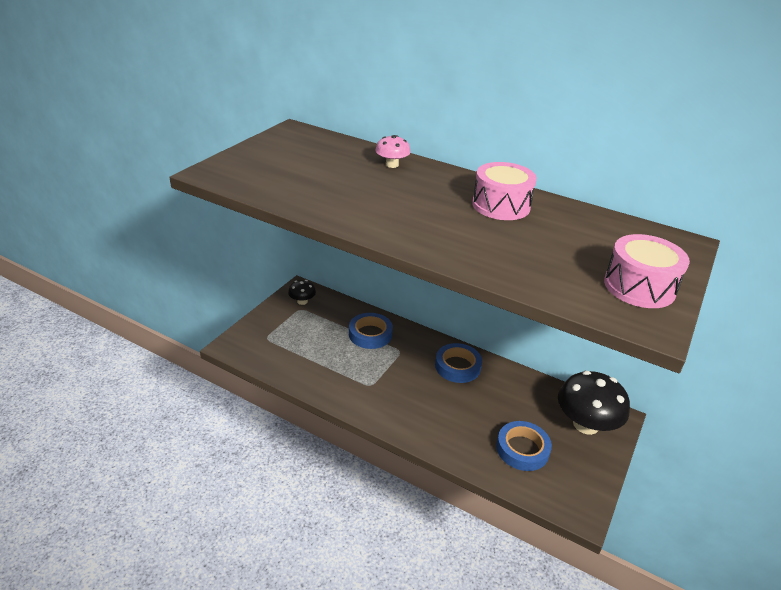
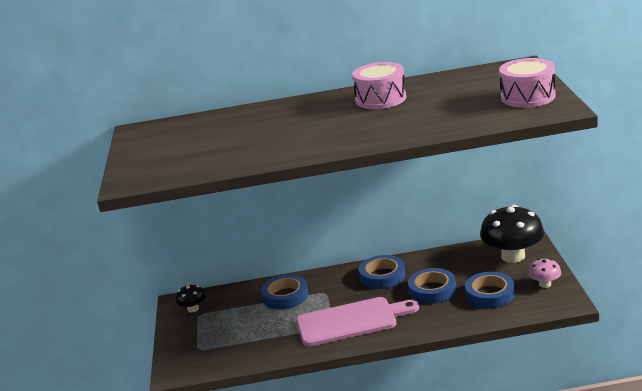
camera: 30 degrees left, 10 degrees down
pink mushroom [375,135,411,168] -> pink mushroom moved to [528,259,561,288]
none -> pink cutting board [296,297,419,347]
none -> blue tape [408,268,456,304]

